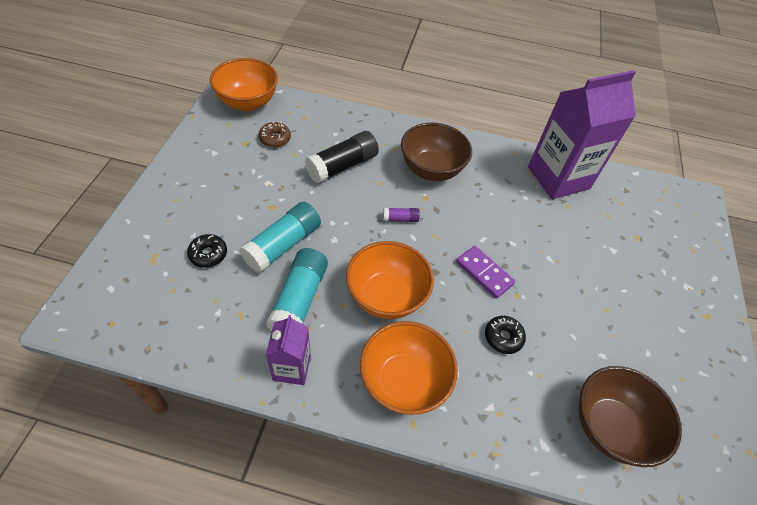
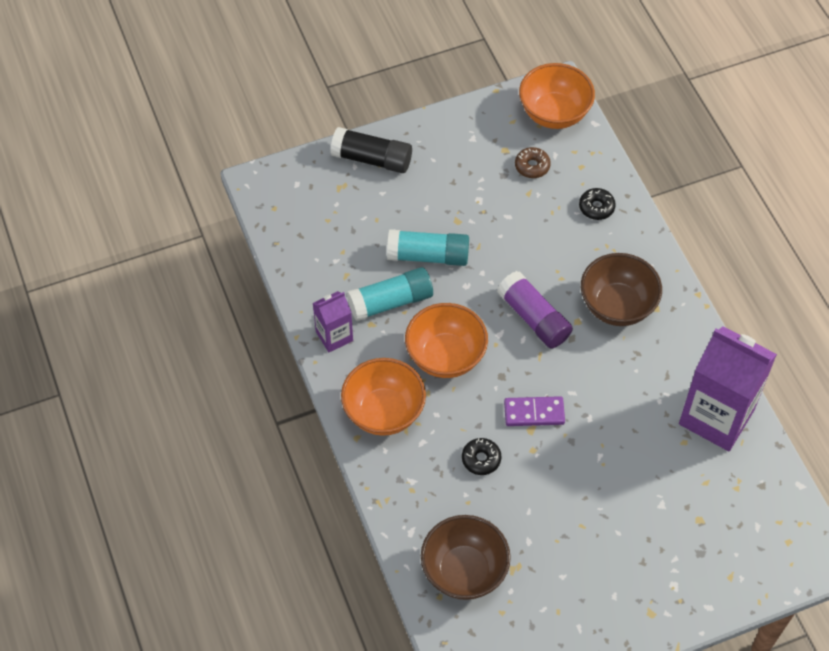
camera: 60 degrees right, 5 degrees up
black donut [187,234,227,268] -> black donut moved to [579,188,616,220]
black glue stick [305,131,379,184] -> black glue stick moved to [330,127,412,173]
purple glue stick [383,208,420,222] -> purple glue stick [497,271,573,348], size x2.14
purple domino [456,246,515,299] -> purple domino turned 75 degrees clockwise [504,396,565,426]

